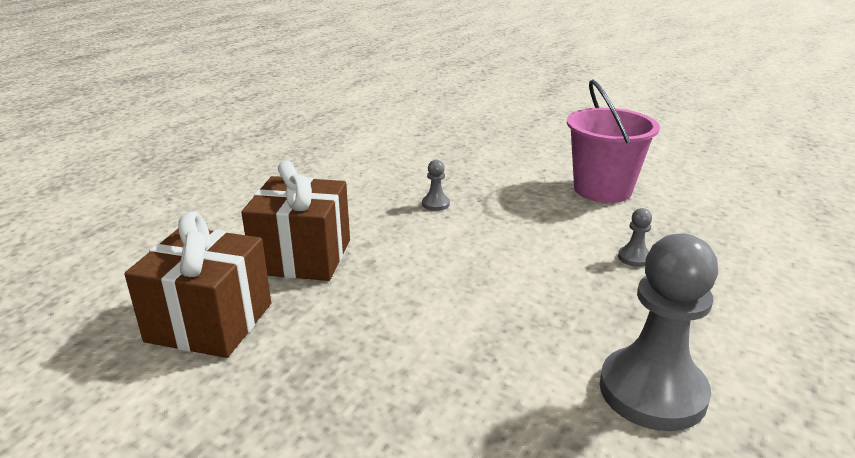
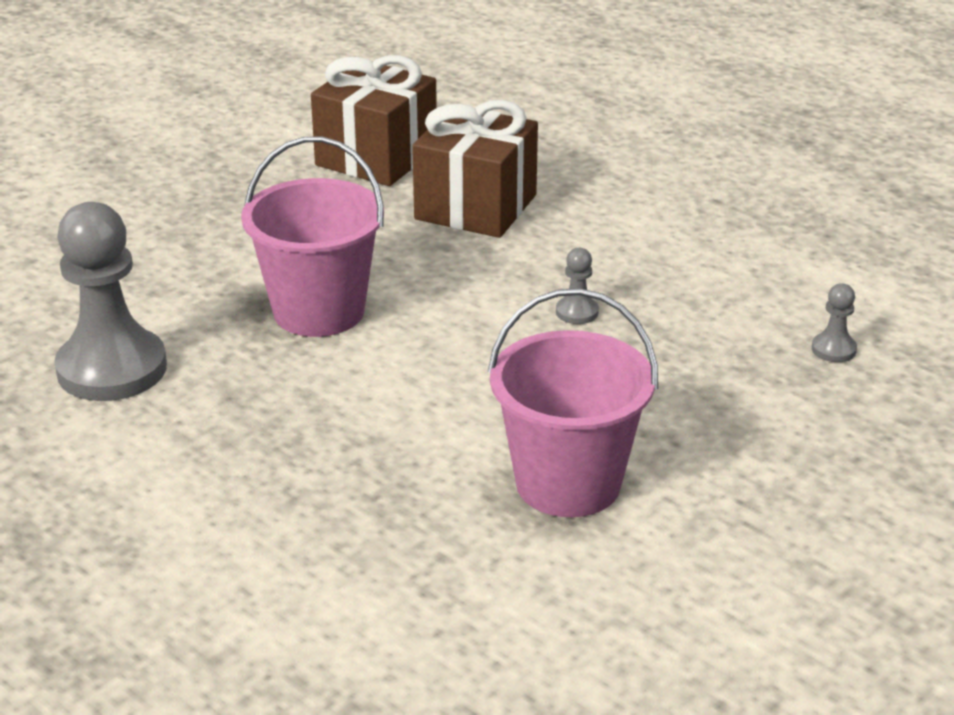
camera: 105 degrees right, 5 degrees up
grey pawn [618,208,652,267] -> grey pawn moved to [812,283,857,362]
none -> pink bucket [241,137,384,337]

